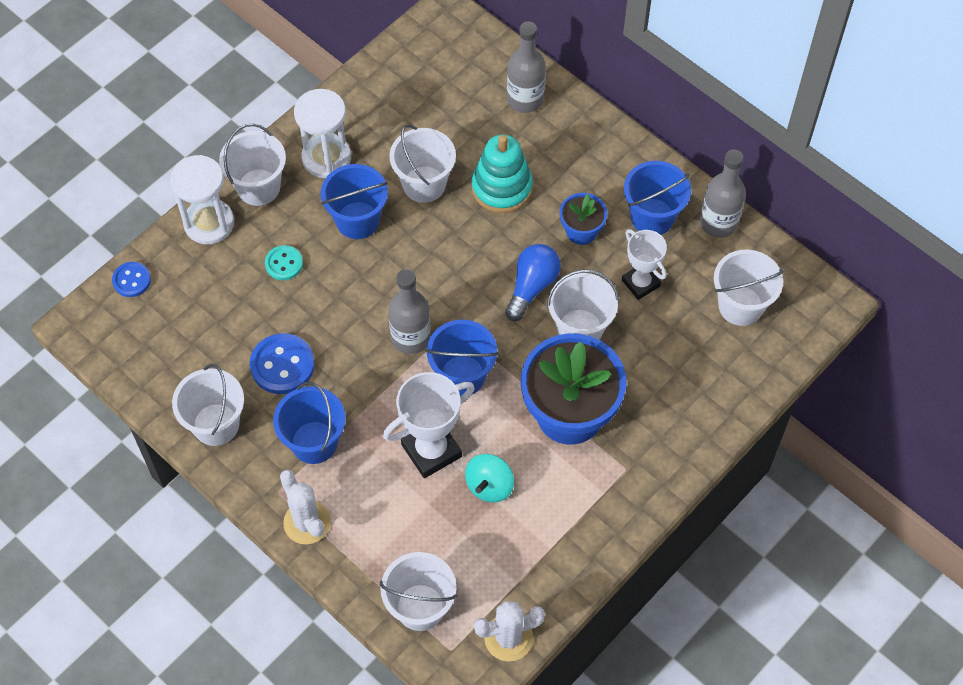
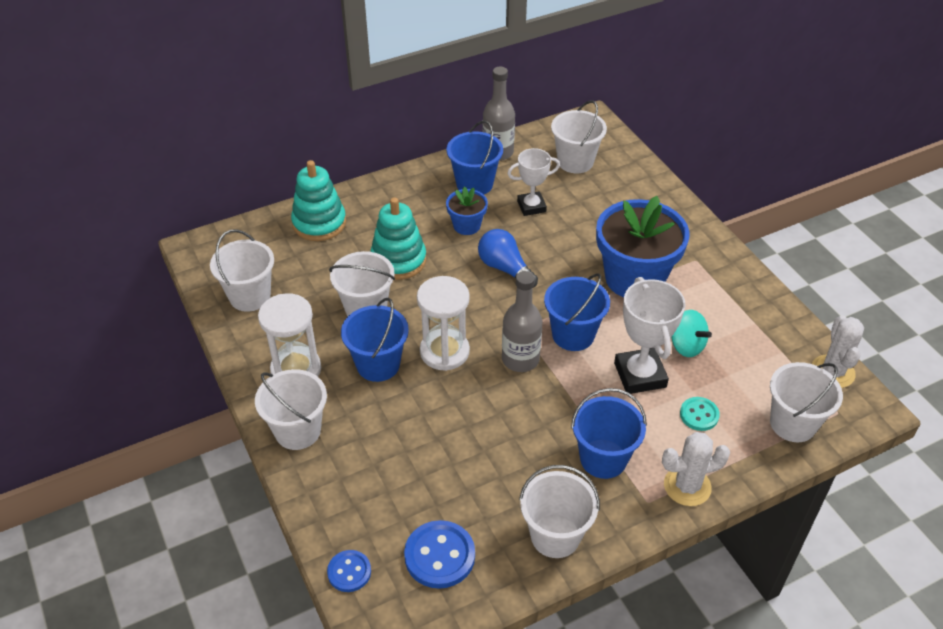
camera: 70 degrees left, 15 degrees down
white hourglass [170,155,234,244] -> white hourglass moved to [417,276,470,371]
blue button [250,333,314,394] -> blue button moved to [404,520,475,589]
turquoise button [265,245,303,280] -> turquoise button moved to [680,397,720,431]
grey bottle [507,22,546,113] -> turquoise stacking toy [291,160,346,241]
white bucket [547,270,619,340] -> white bucket moved to [210,229,274,312]

